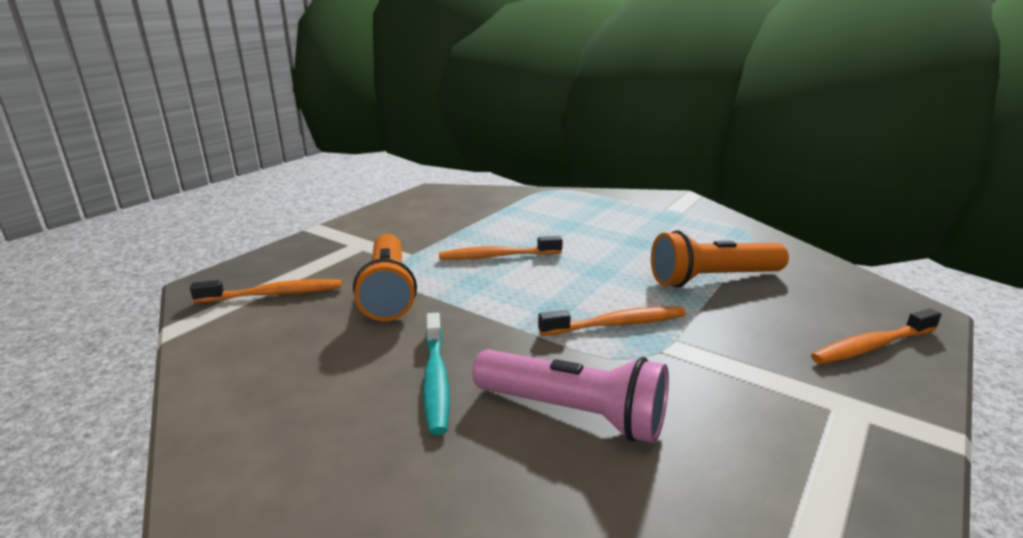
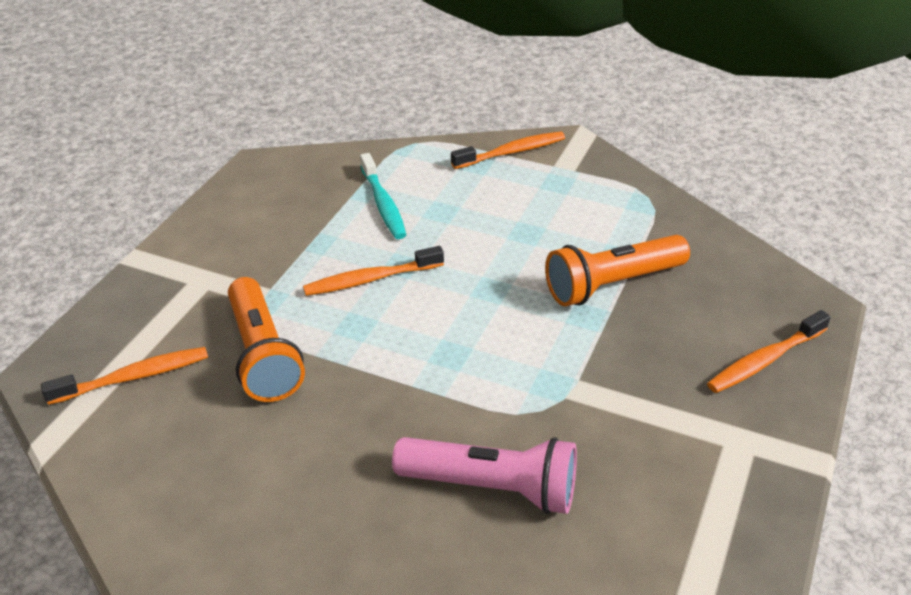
camera: 10 degrees left, 15 degrees up
turquoise toothbrush [423,312,450,435] -> turquoise toothbrush moved to [360,153,406,239]
orange toothbrush [538,307,686,336] -> orange toothbrush moved to [451,132,565,169]

